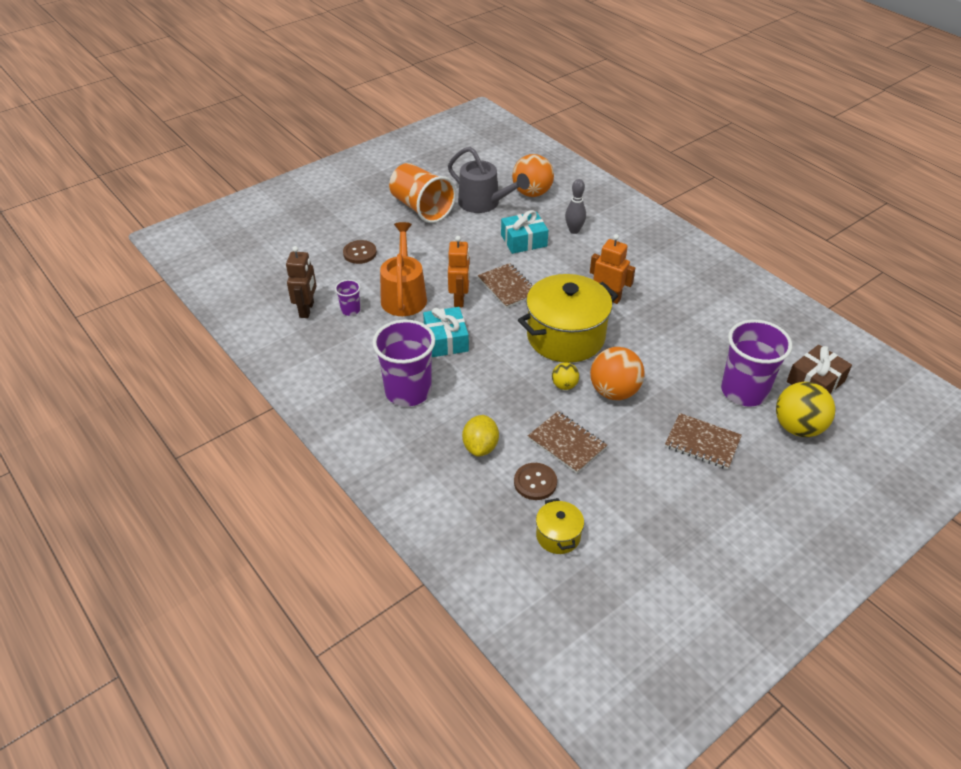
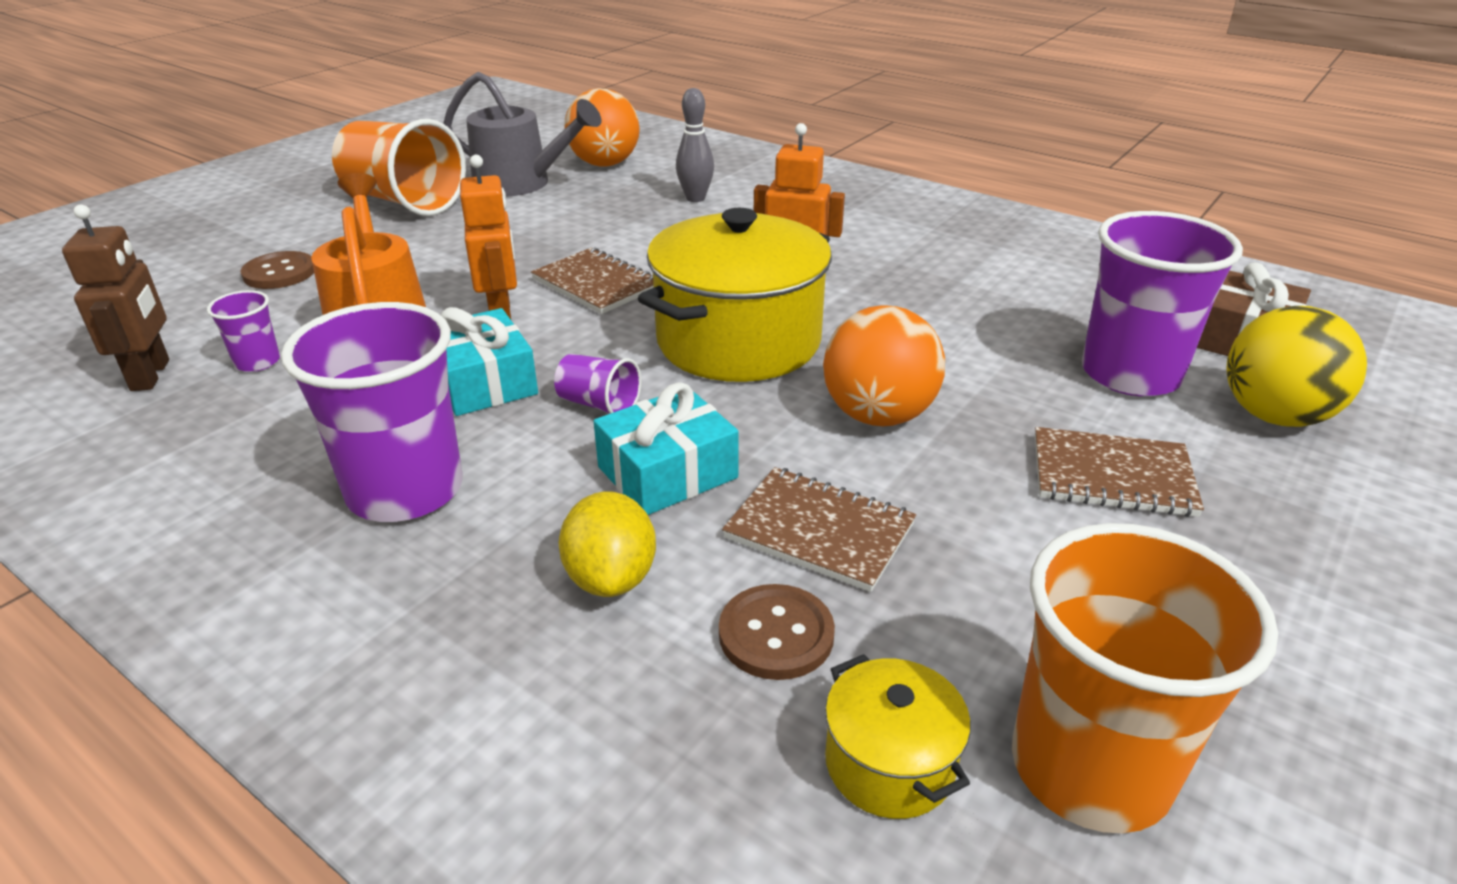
camera: 15 degrees left, 10 degrees down
turquoise gift [501,210,548,254] -> turquoise gift moved to [593,382,739,515]
yellow ball [552,362,579,390] -> none
none -> purple cup [554,354,641,414]
none -> orange cup [1012,523,1278,833]

